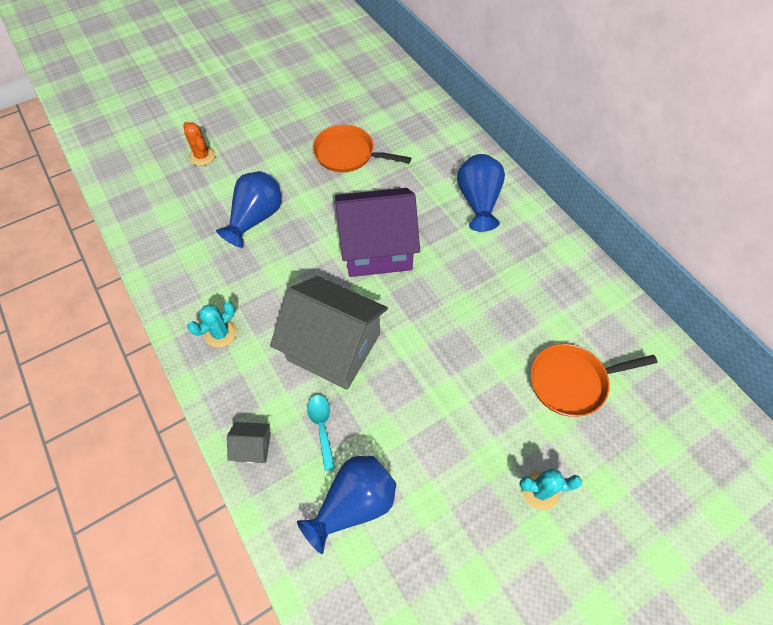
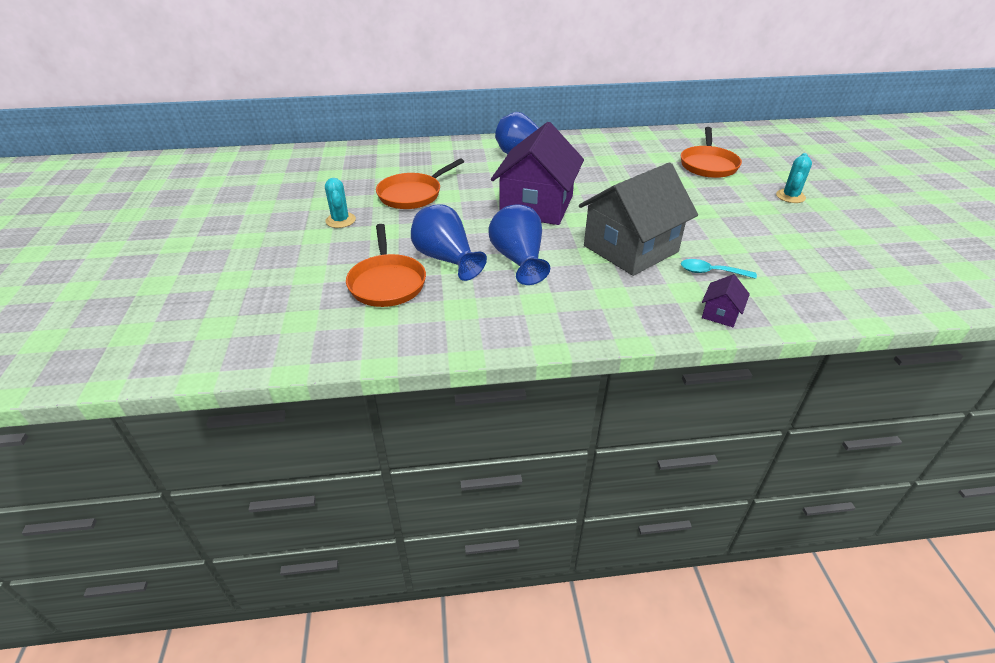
camera: 65 degrees left, 20 degrees down
orange cactus [183,122,216,166] -> none
turquoise cactus [187,302,237,348] -> turquoise cactus moved to [325,178,356,228]
grey house [227,422,271,463] -> purple house [702,274,750,327]
blue vase [297,456,397,554] -> blue vase moved to [488,204,550,285]
none -> orange pan [346,224,426,307]

